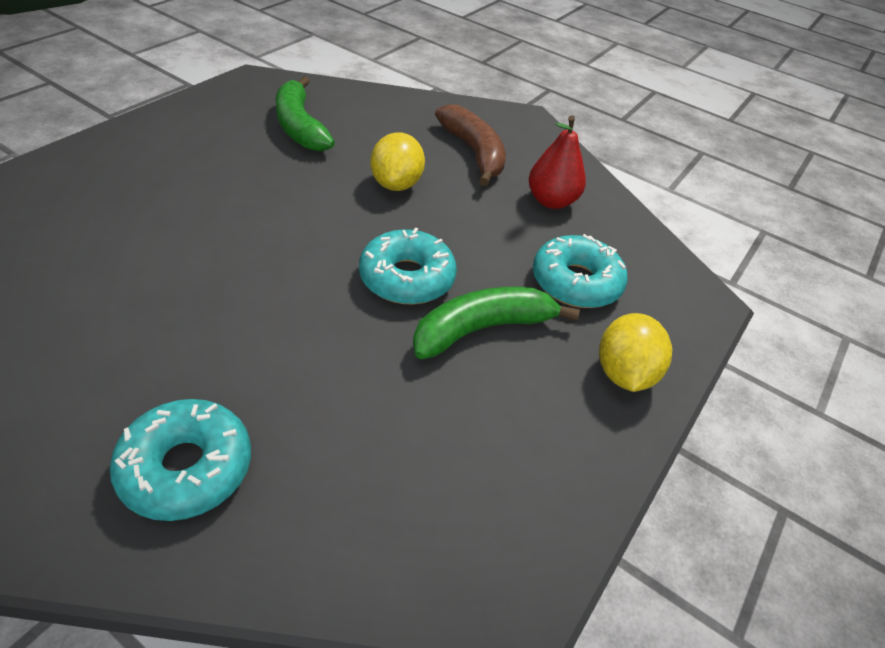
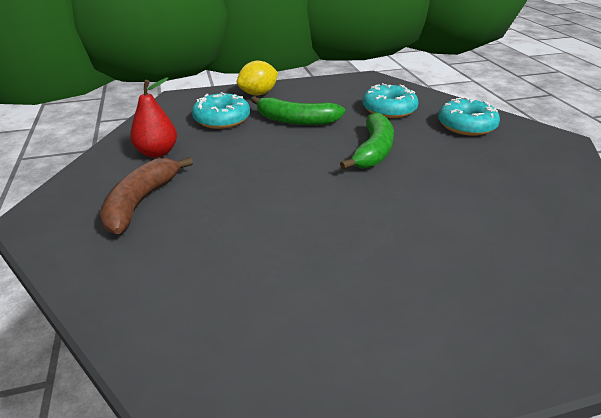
camera: 135 degrees left, 10 degrees down
green banana [275,76,335,152] -> green banana moved to [340,112,394,170]
turquoise donut [359,227,457,304] -> turquoise donut moved to [362,83,418,118]
yellow lemon [371,132,425,191] -> none

